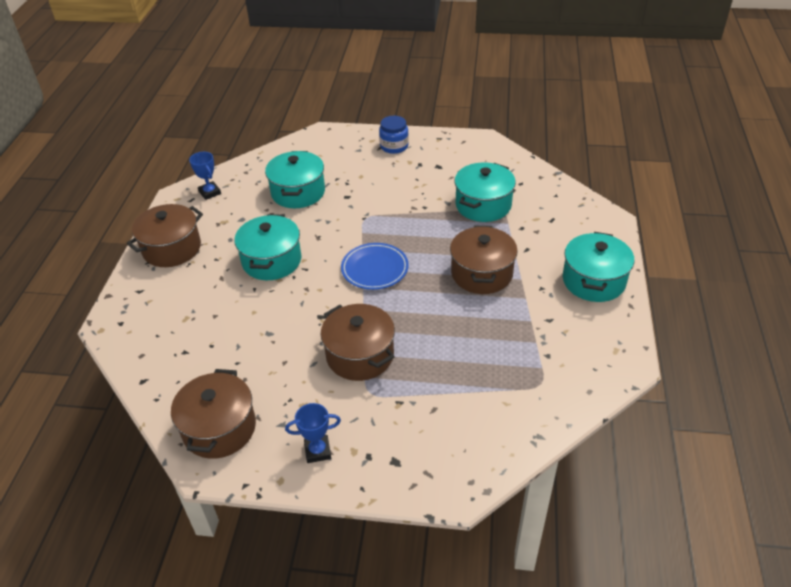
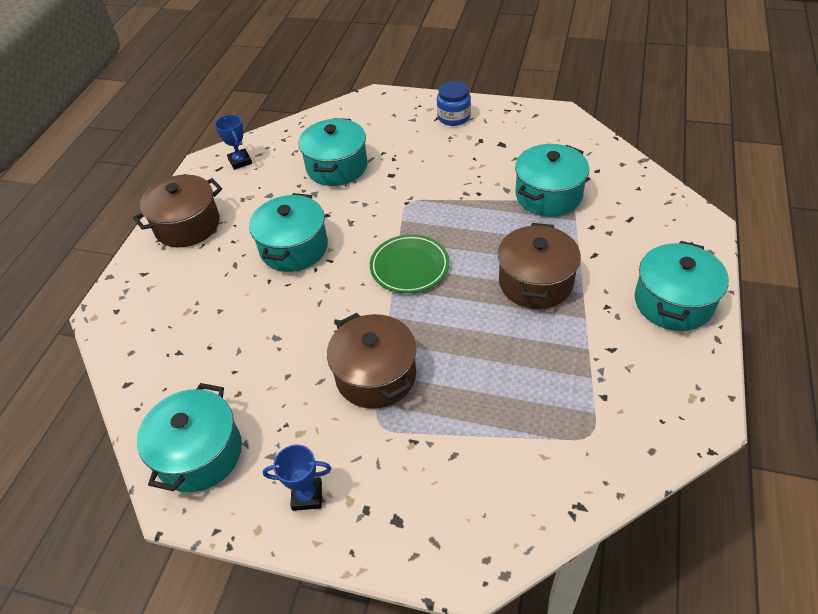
camera: 10 degrees right, 5 degrees up
brown pot [171,369,256,459] -> turquoise pot [137,383,242,492]
blue plate [341,243,409,290] -> green plate [370,234,449,293]

